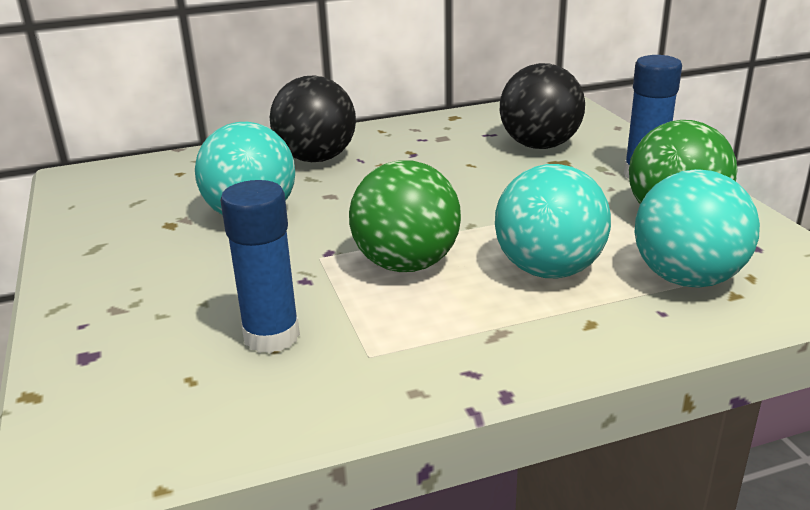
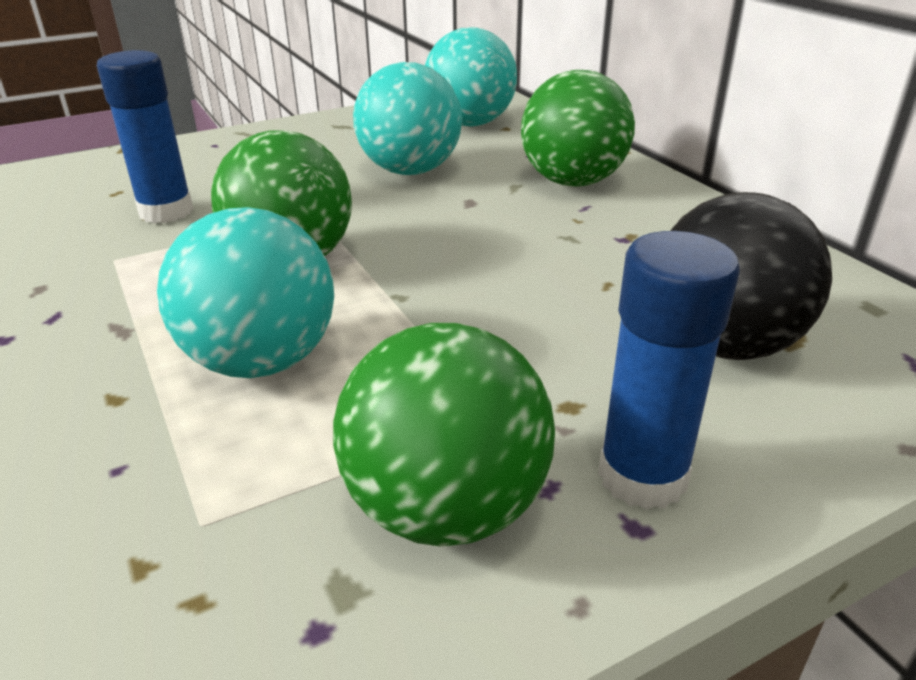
camera: 80 degrees right, 5 degrees up
black ball [270,75,356,162] -> green ball [521,70,635,187]
turquoise ball [635,169,760,288] -> turquoise ball moved to [425,27,517,127]

